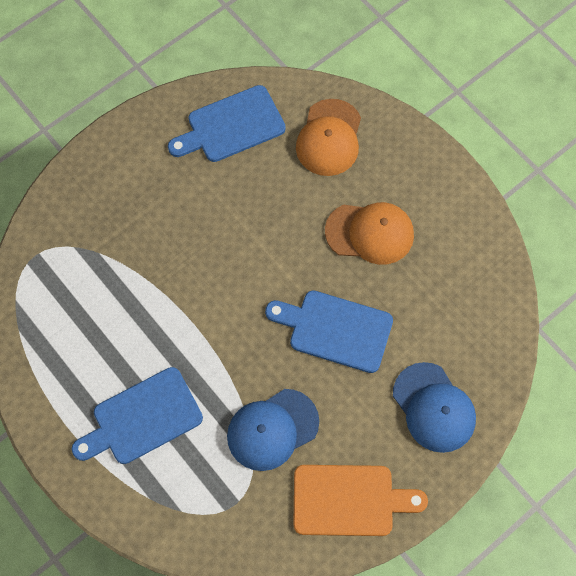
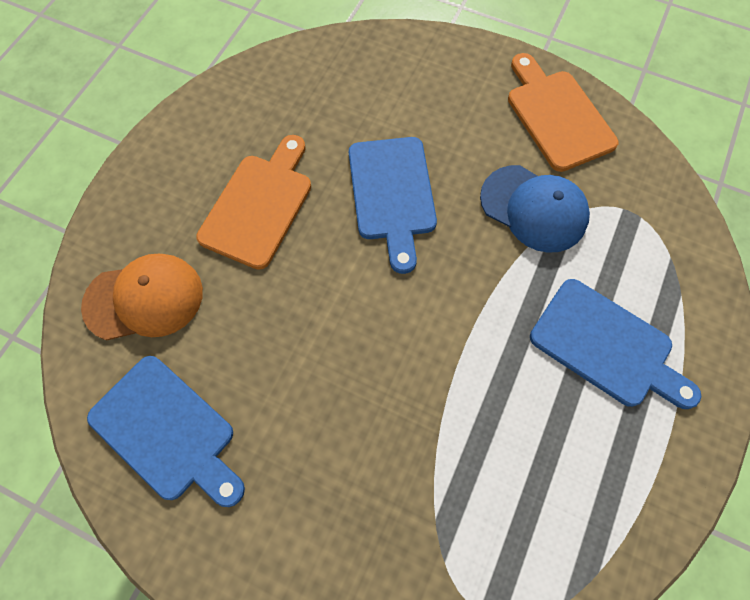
camera: 115 degrees left, 0 degrees up
orange cap [325,202,414,265] -> orange cutting board [196,135,311,270]
blue cap [393,362,476,453] -> none

